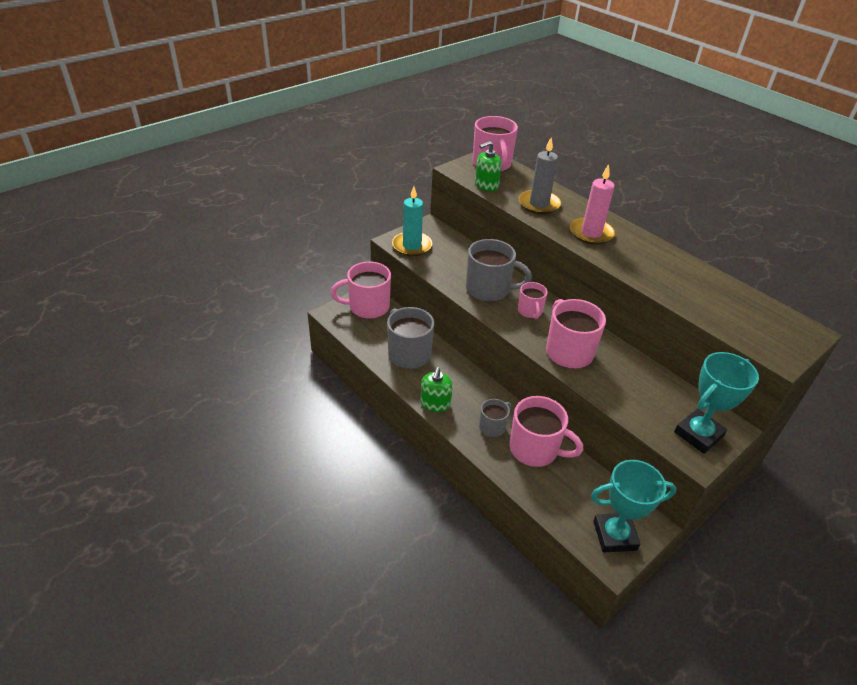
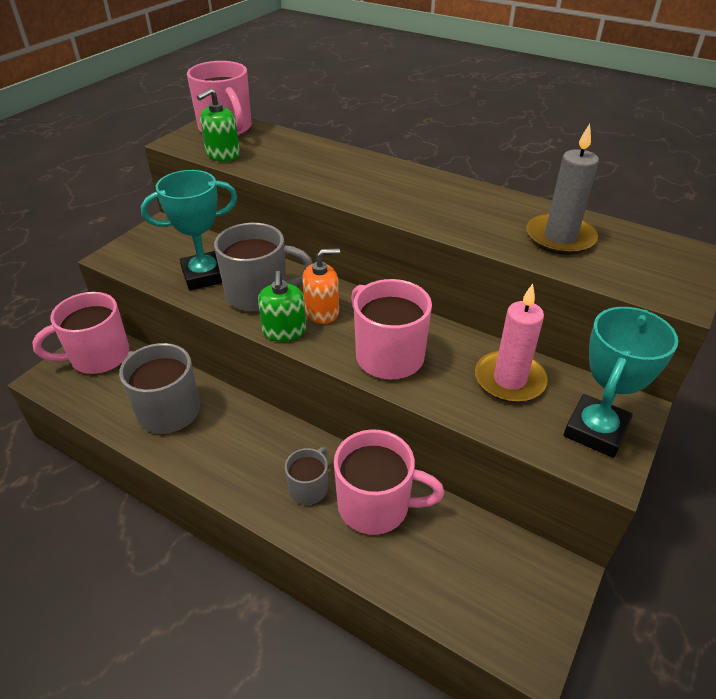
camera: 15 degrees left, 0 degrees up
turquoise candle [392,186,432,256] -> none
green soap dispenser [420,367,453,412] -> green soap dispenser moved to [258,271,306,342]
grey candle [518,137,561,214] -> grey candle moved to [526,124,599,255]
pink mug [518,282,548,319] -> orange soap dispenser [302,248,340,324]
pink candle [570,164,615,245] -> pink candle moved to [475,284,548,403]
turquoise trophy [591,460,677,552] -> turquoise trophy moved to [141,170,237,290]

